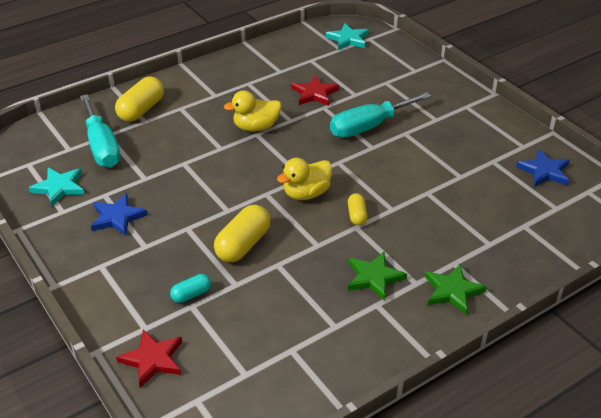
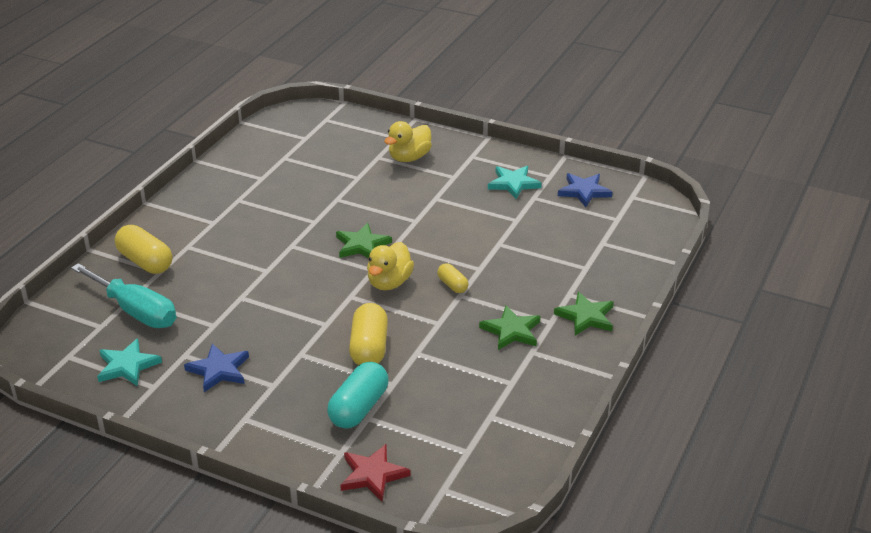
camera: 30 degrees left, 5 degrees down
yellow capsule [115,77,164,122] -> yellow capsule turned 45 degrees counterclockwise [115,225,172,274]
turquoise capsule [170,274,211,303] -> turquoise capsule [327,362,388,429], size x1.82
yellow duck [224,90,281,131] -> yellow duck moved to [384,121,432,162]
red star [291,75,339,106] -> none
turquoise star [325,23,369,50] -> turquoise star moved to [488,166,542,199]
turquoise screwdriver [330,92,432,138] -> none
none -> green star [336,223,392,258]

